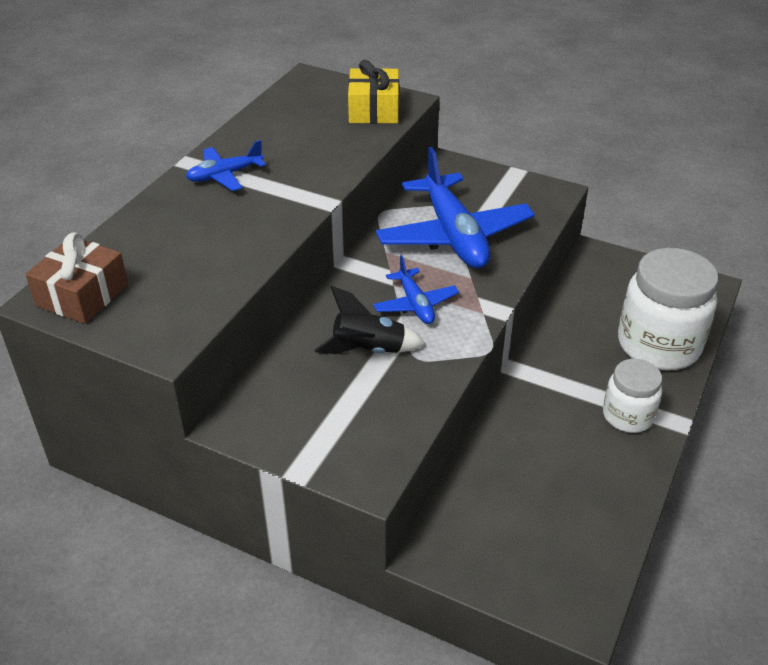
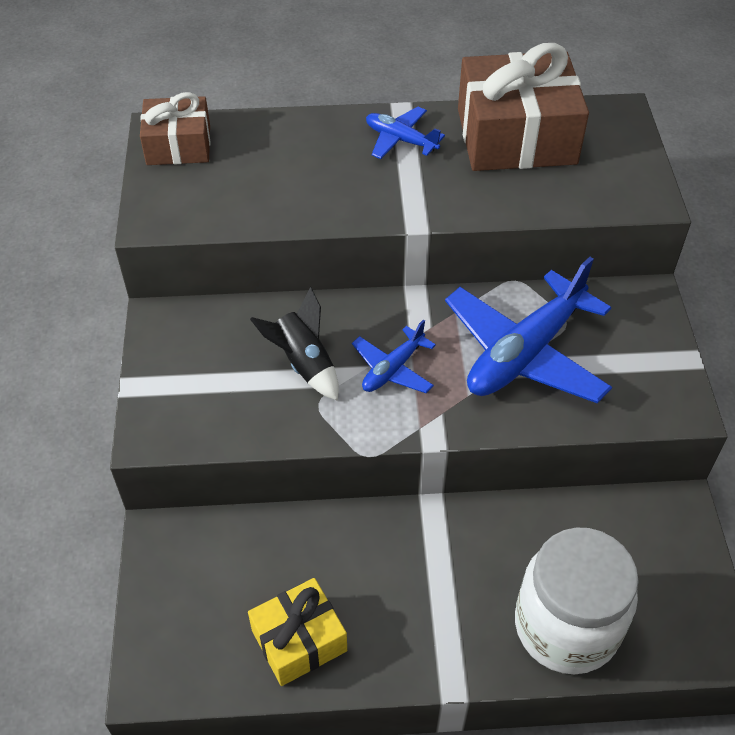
camera: 60 degrees right, 10 degrees up
yellow gift [348,60,399,124] -> yellow gift moved to [248,578,347,686]
white jar [603,359,662,433] -> none
none -> brown gift [458,43,589,171]

